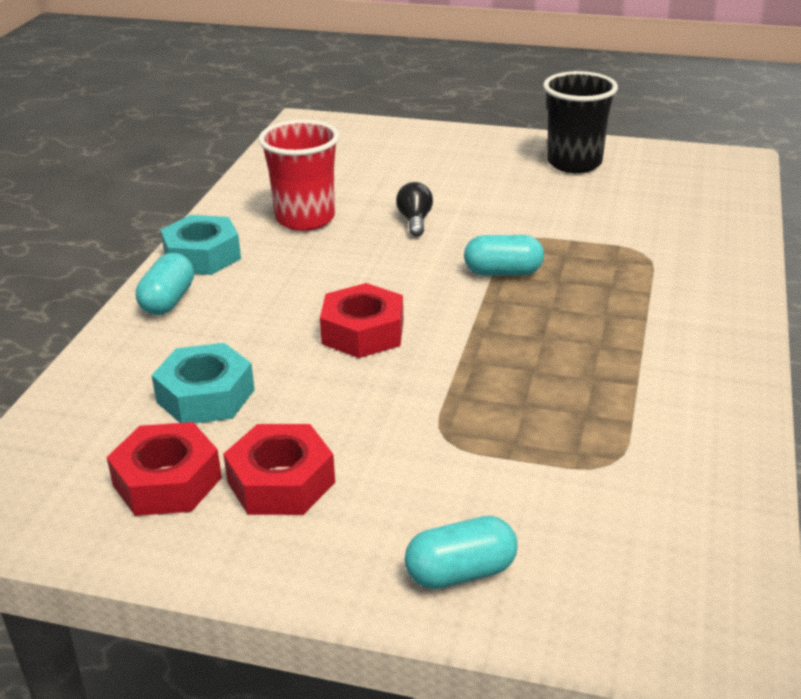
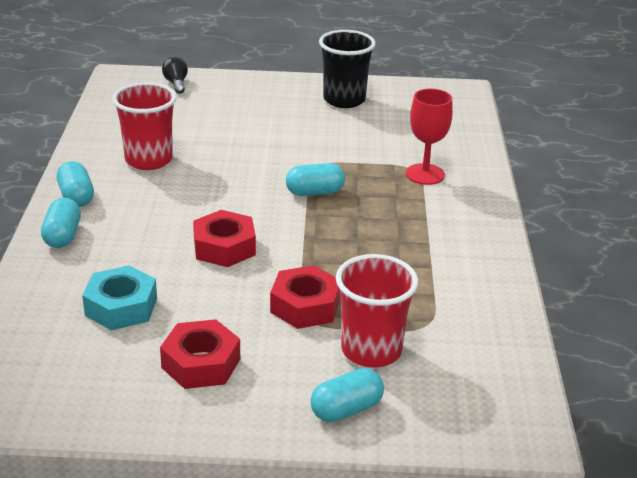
camera: 15 degrees left, 0 degrees up
red nut [107,422,222,516] -> red nut moved to [270,265,340,329]
turquoise nut [161,215,241,275] -> turquoise capsule [57,161,94,207]
black light bulb [396,182,433,237] -> black light bulb moved to [162,57,188,94]
none -> red cup [336,254,418,368]
none -> red goblet [406,89,453,185]

